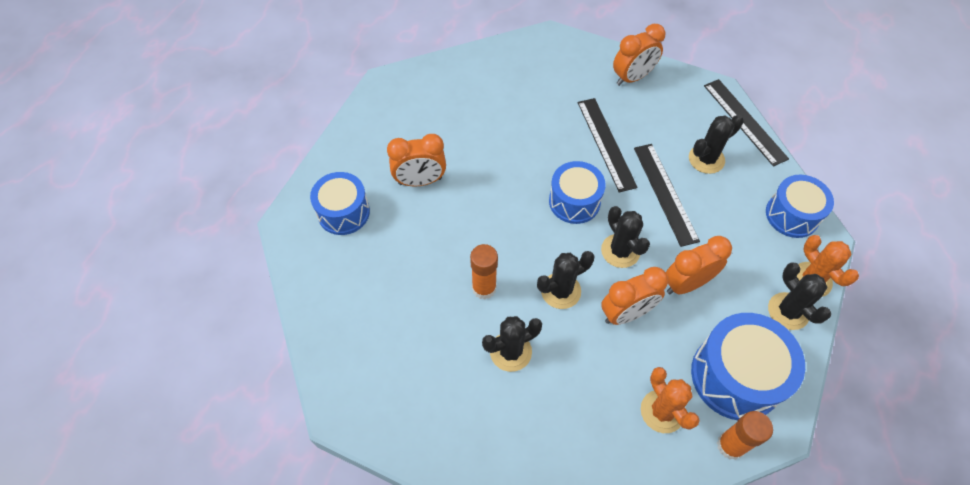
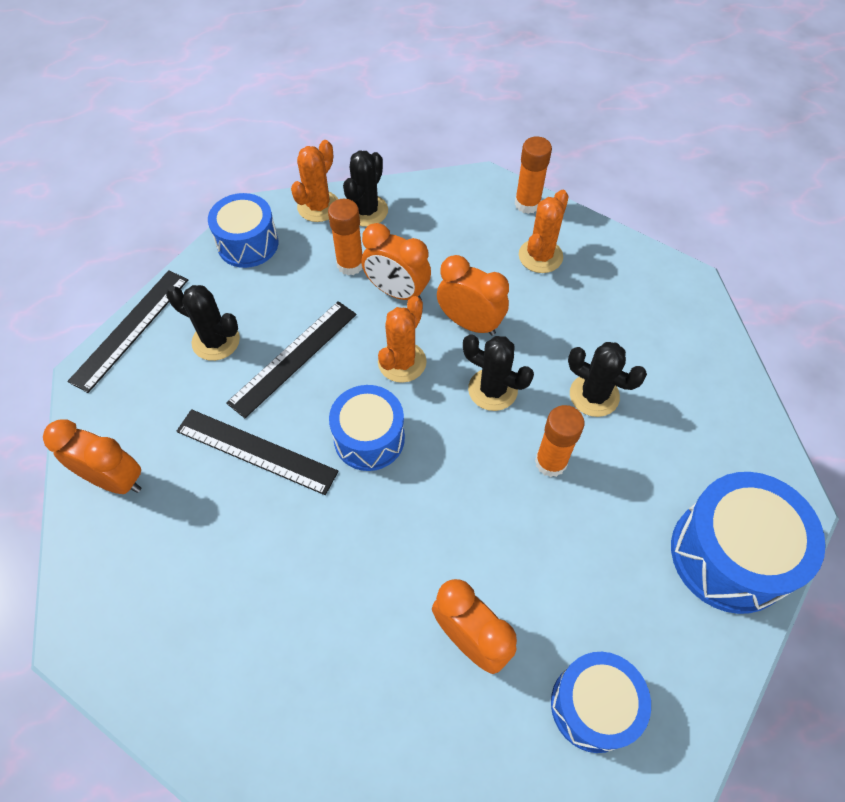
camera: 125 degrees left, 0 degrees up
black ruler [578,98,638,193] -> black ruler turned 75 degrees clockwise [176,409,339,495]
black cactus [601,206,650,268] -> orange cactus [378,296,427,383]
blue drum [691,313,805,420] -> blue drum moved to [671,472,826,614]
none -> orange glue stick [328,199,362,275]

